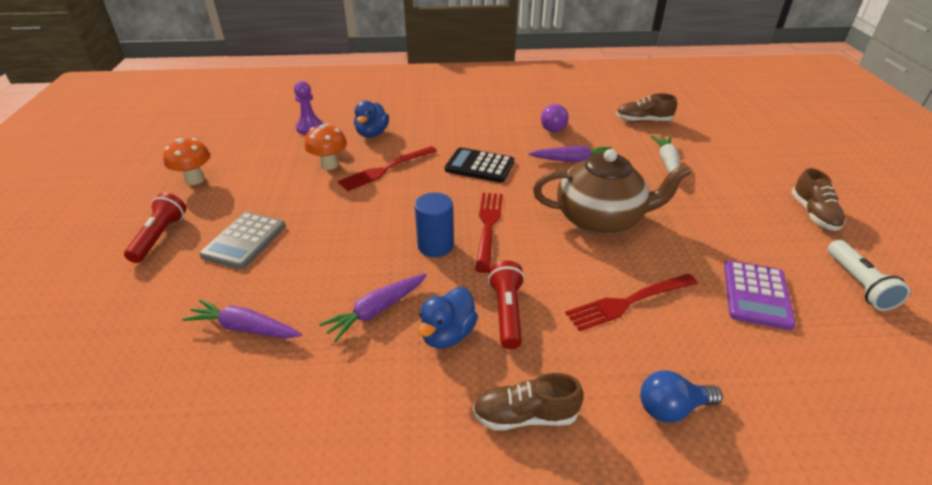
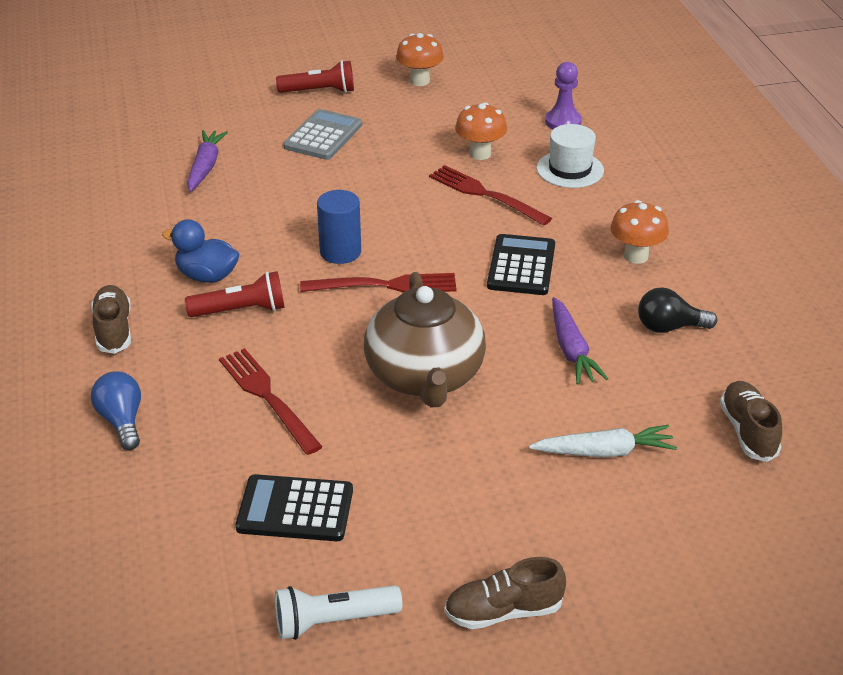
camera: 80 degrees right, 0 degrees up
grey calculator [199,212,286,269] -> grey calculator turned 105 degrees clockwise [283,109,362,160]
purple carrot [319,273,427,342] -> none
blue duck [354,101,389,138] -> white hat [536,124,604,188]
purple light bulb [541,104,569,132] -> black light bulb [638,287,717,333]
purple calculator [724,260,796,330] -> black calculator [235,474,353,541]
none -> orange mushroom [610,200,669,264]

